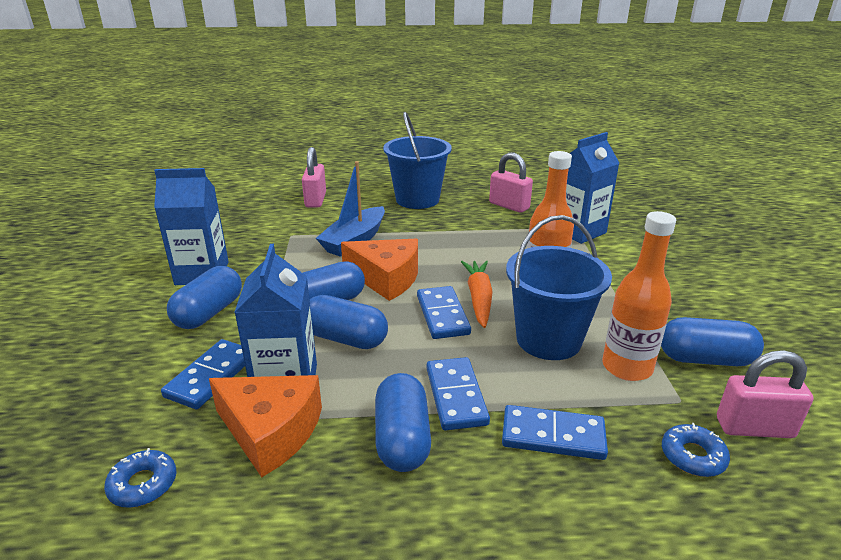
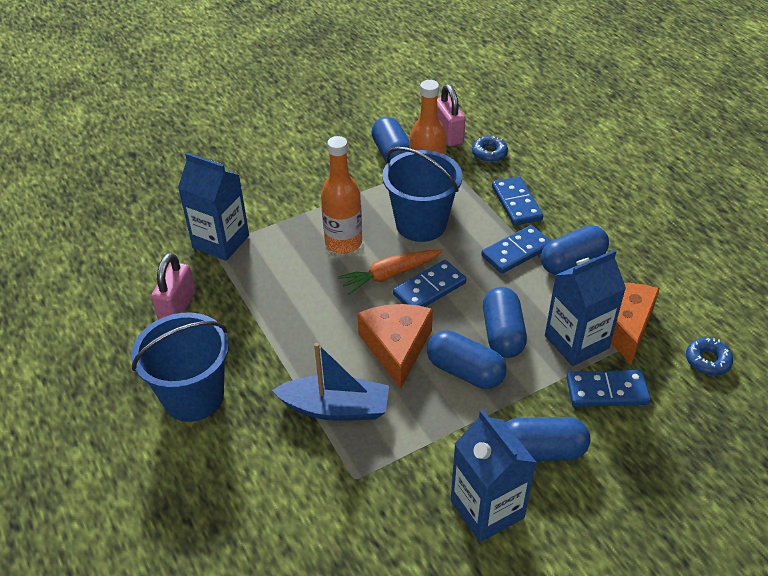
camera: 115 degrees left, 15 degrees up
pink padlock [302,147,326,207] -> none

